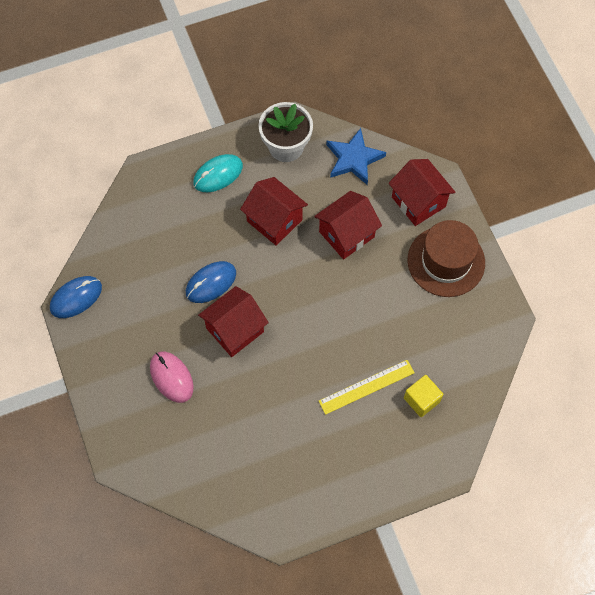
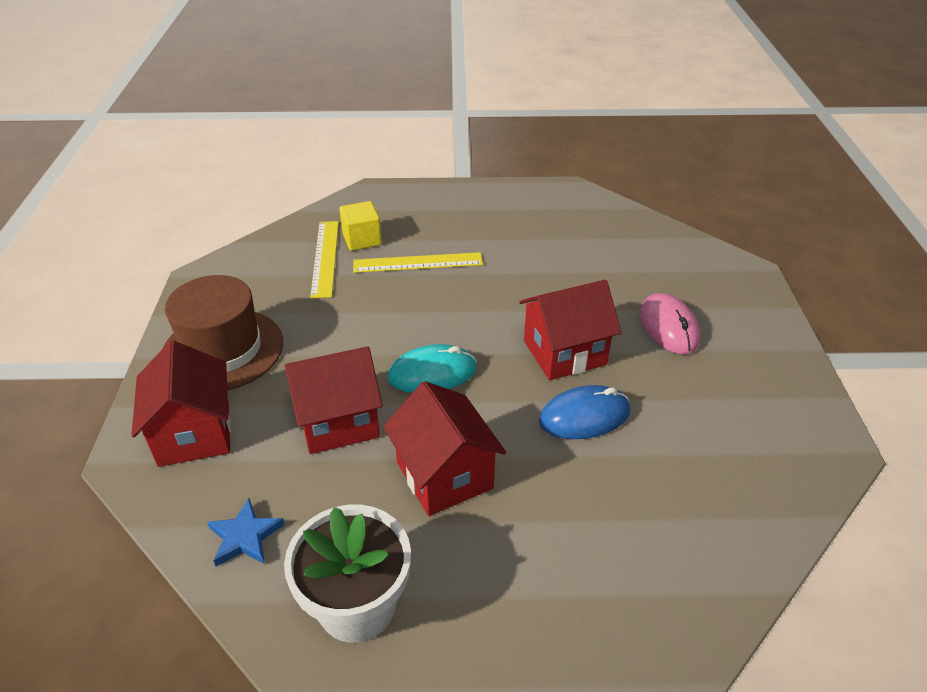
camera: 160 degrees left, 25 degrees down
blue mouse [50,276,102,318] -> none
turquoise mouse [193,154,243,192] -> turquoise mouse moved to [388,344,477,393]
blue star [326,128,386,184] -> blue star [207,498,285,566], size x0.61
none -> yellow ruler [310,221,339,298]

